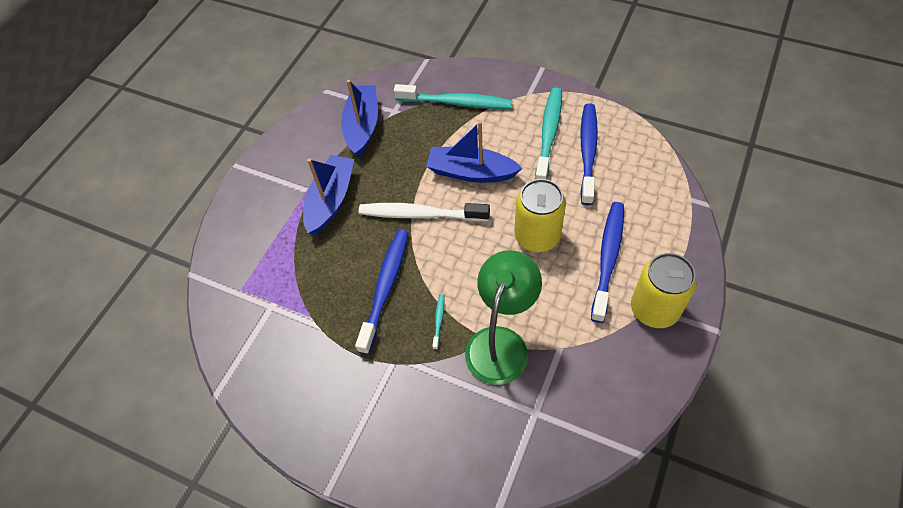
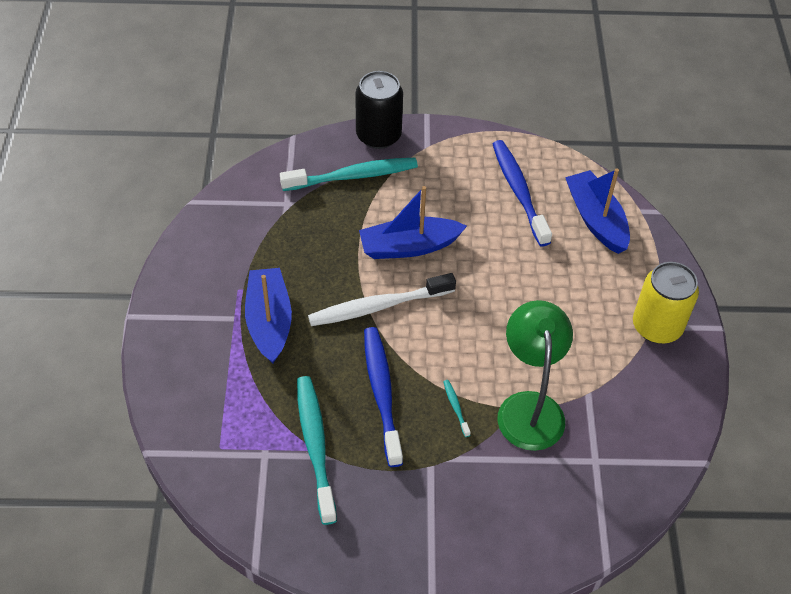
camera: 30 degrees left, 5 degrees down
blue boat [341,80,378,157] -> blue boat moved to [565,169,630,254]
yellow can [514,179,566,252] -> none
turquoise toothbrush [535,87,562,179] -> turquoise toothbrush moved to [297,376,337,525]
blue toothbrush [591,202,624,323] -> none
none -> black can [355,71,403,149]

